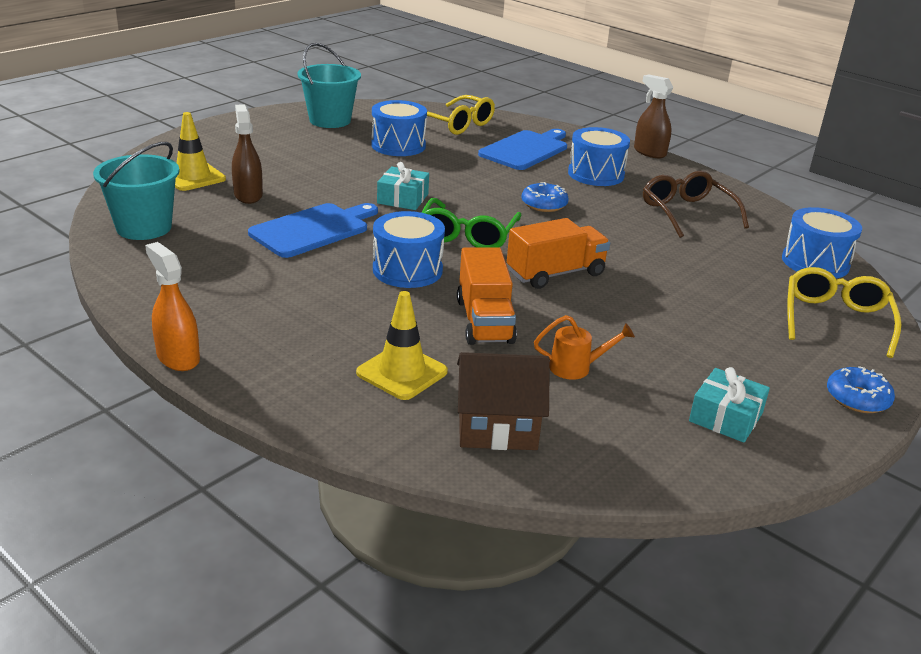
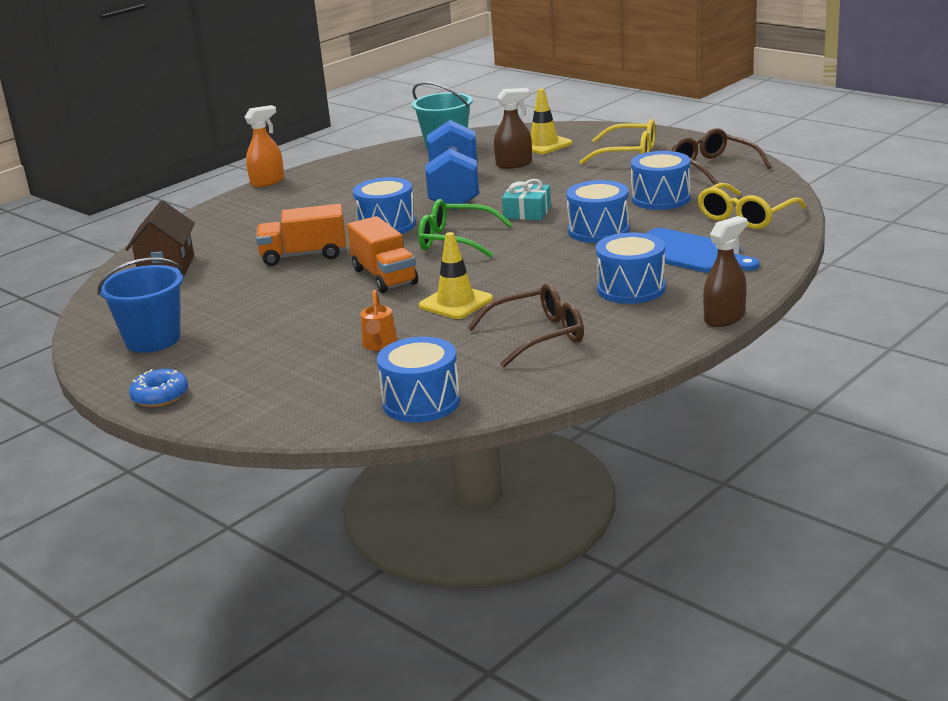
camera: 95 degrees right, 5 degrees down
blue cutting board [248,203,378,258] -> blue dumbbell [425,120,479,210]
turquoise bucket [298,43,361,128] -> brown glasses [671,128,771,185]
yellow traffic cone [356,291,448,400] -> yellow traffic cone moved to [419,232,493,319]
blue donut [522,182,569,212] -> none
orange watering can [534,315,635,380] -> orange watering can moved to [360,290,398,351]
turquoise gift [689,367,770,443] -> blue bucket [97,258,185,353]
yellow glasses [787,267,902,358] -> yellow glasses moved to [579,119,656,165]
none -> blue drum [566,180,630,243]

